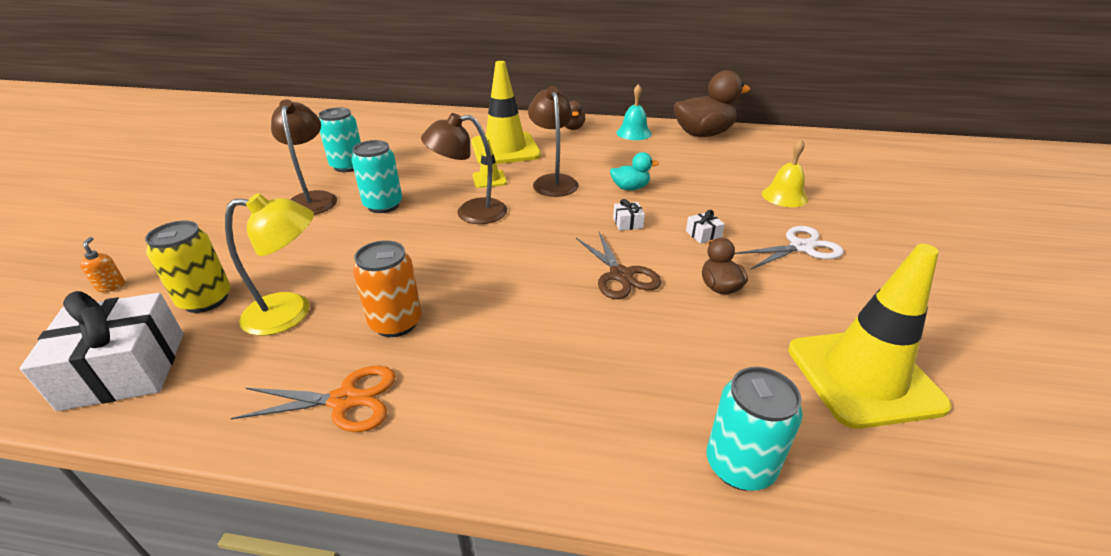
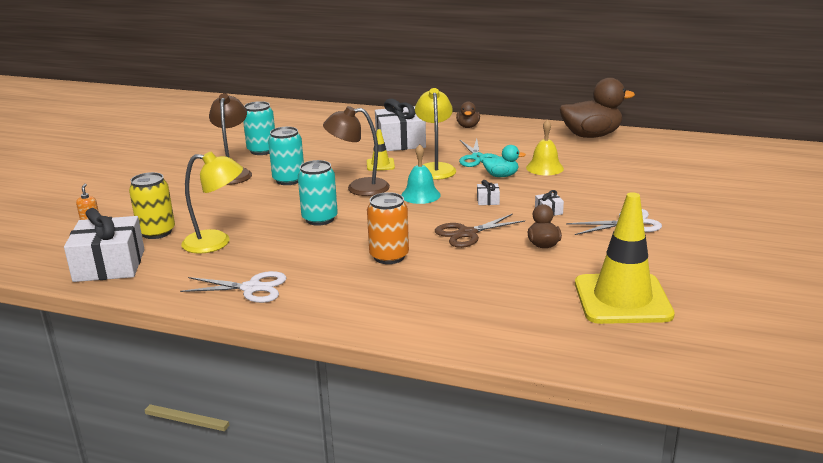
camera: 10 degrees right, 10 degrees down
orange scissors [231,366,396,432] -> white scissors [180,271,287,303]
orange can [353,240,422,337] -> orange can moved to [367,192,409,264]
yellow traffic cone [471,61,541,164] -> white gift [375,99,426,151]
brown lamp [528,86,579,197] -> yellow lamp [415,88,456,180]
brown scissors [576,232,662,299] -> brown scissors turned 75 degrees clockwise [435,214,525,248]
turquoise bell [616,84,652,140] -> turquoise bell moved to [401,144,441,204]
turquoise can [707,367,803,491] -> turquoise can moved to [298,160,338,226]
yellow bell [762,139,808,207] -> yellow bell moved to [526,119,564,175]
none -> turquoise scissors [459,138,498,167]

